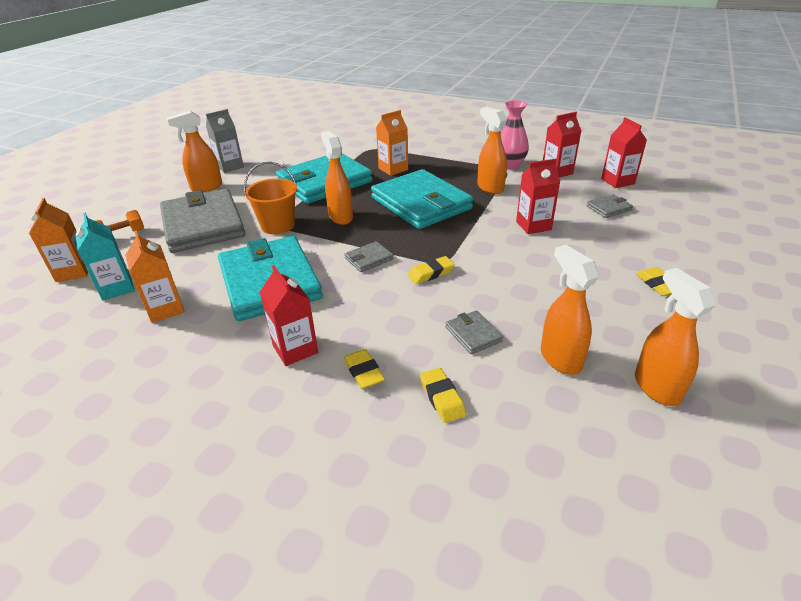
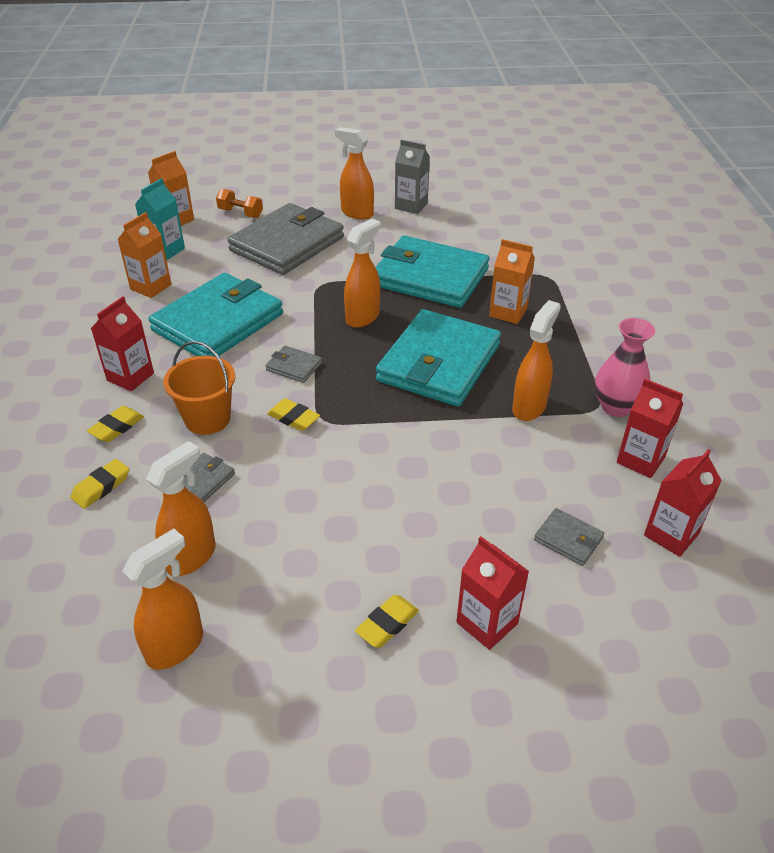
camera: 60 degrees right, 5 degrees up
orange bucket [244,162,297,234] -> orange bucket moved to [163,341,235,435]
red carton [516,159,560,234] -> red carton moved to [456,536,529,650]

